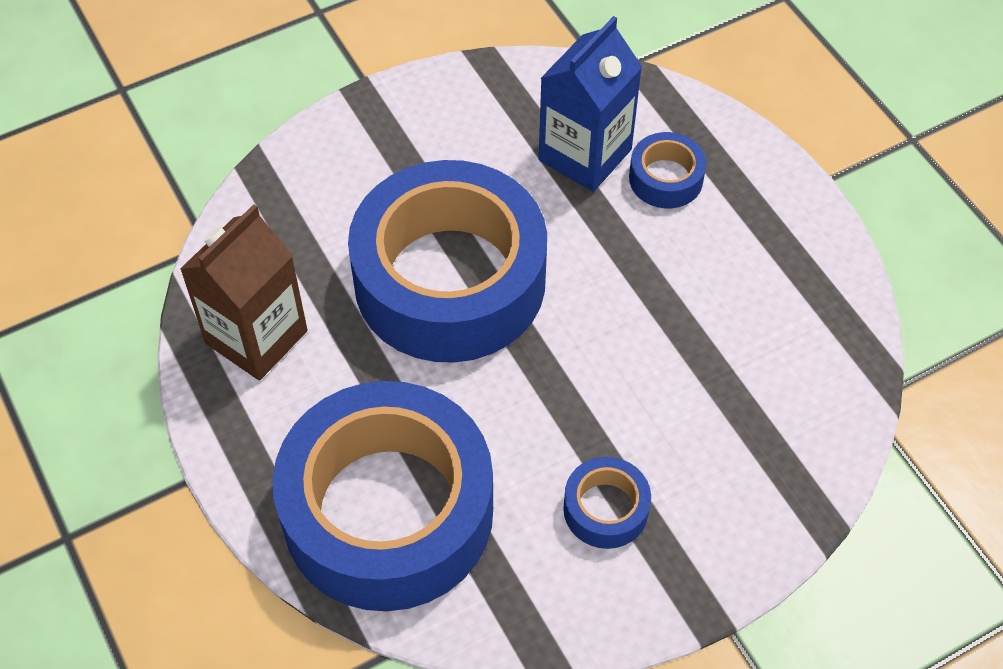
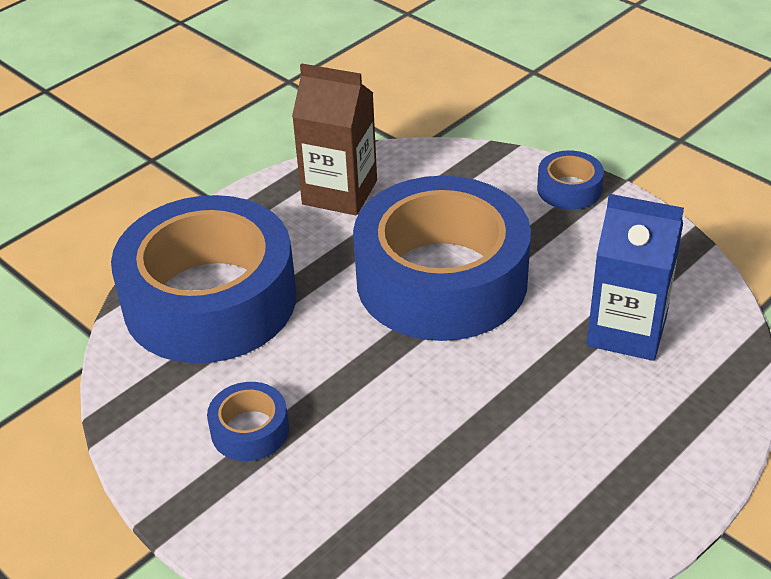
camera: 75 degrees right, 15 degrees down
blue tape [629,132,706,208] -> blue tape moved to [537,150,604,210]

